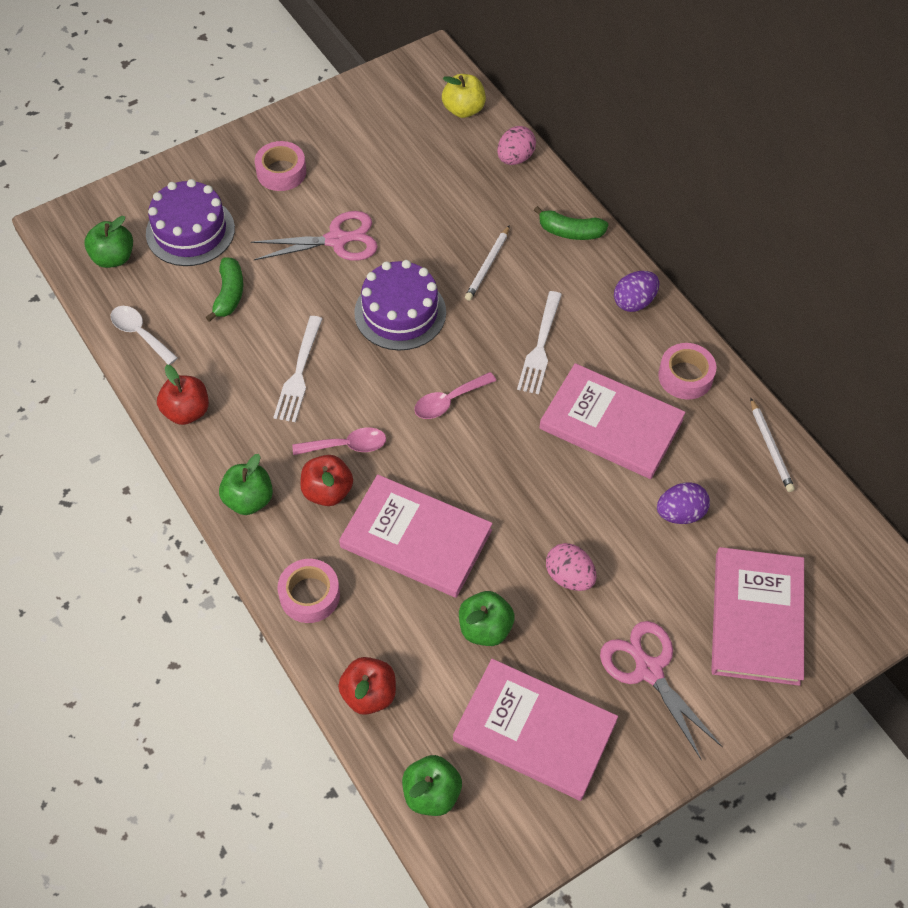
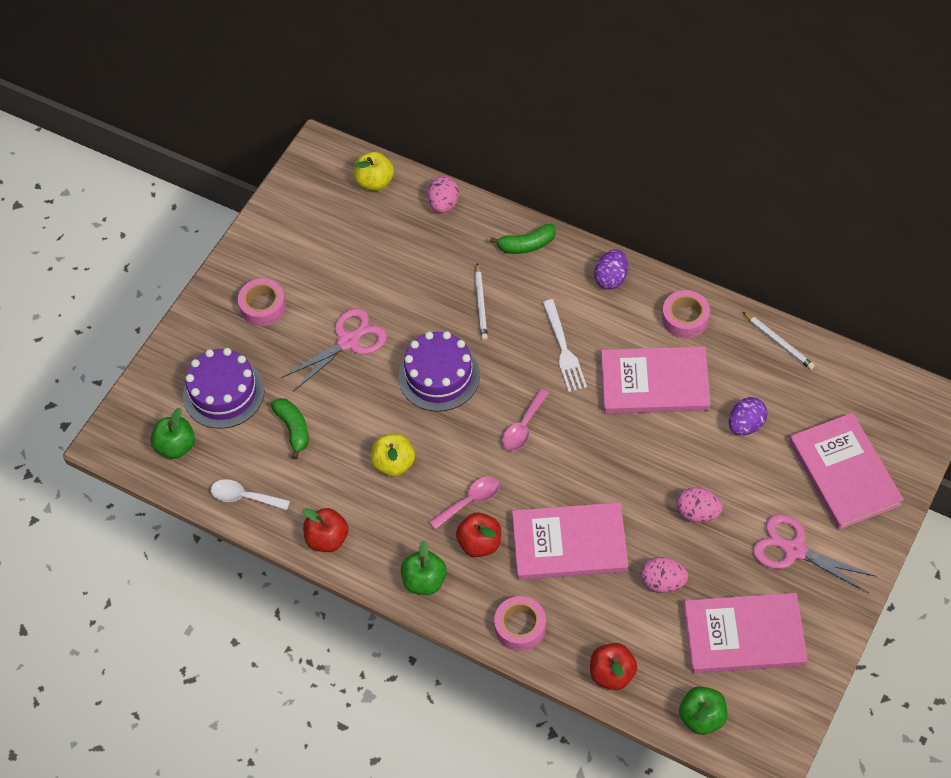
camera: 25 degrees left, 0 degrees up
white fork [273,316,323,422] -> yellow apple [371,433,415,477]
green apple [459,591,515,646] -> pink egg [641,557,688,593]

